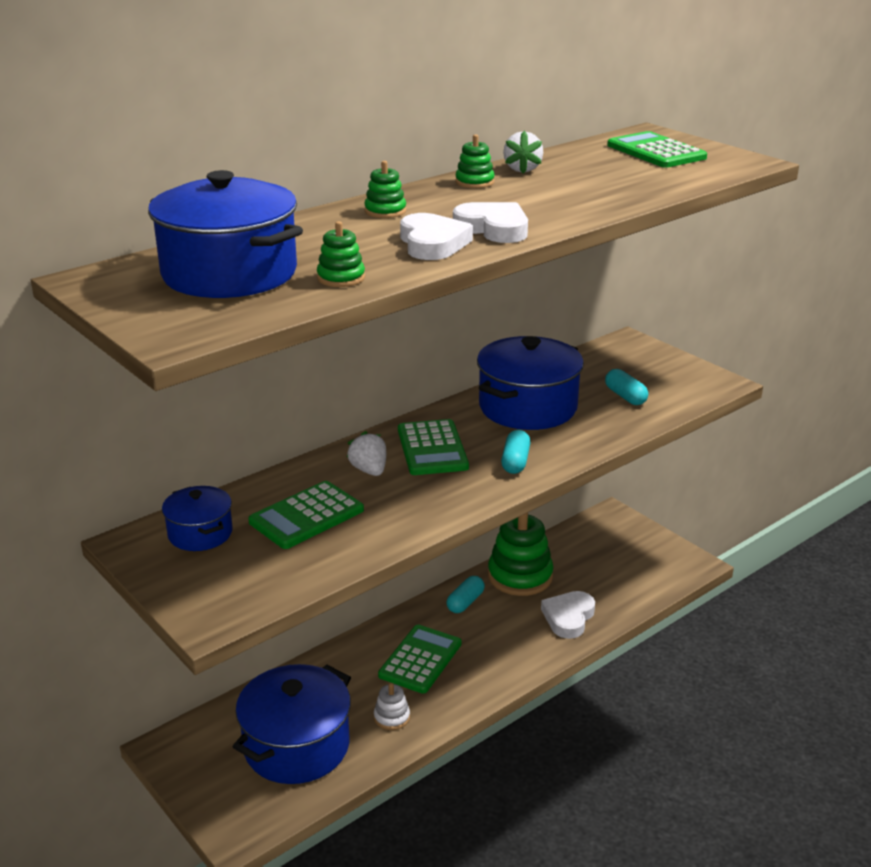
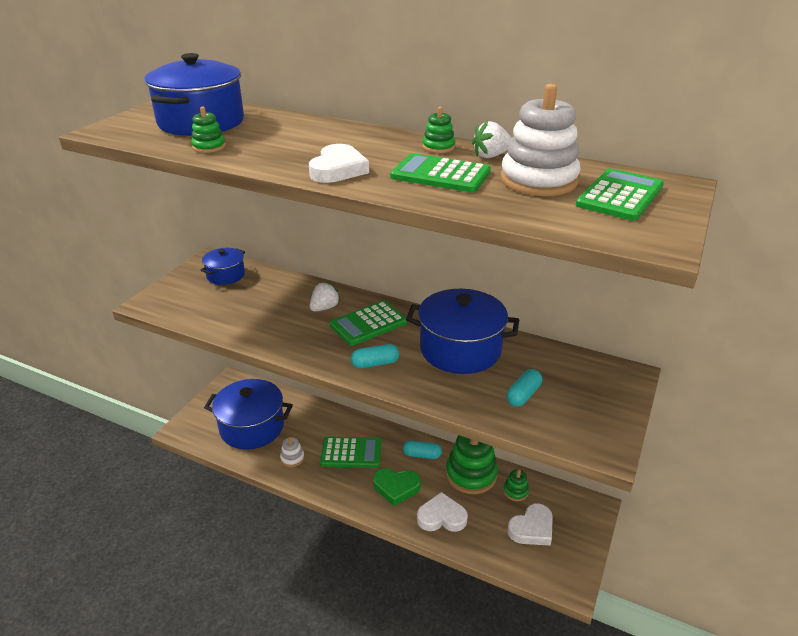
camera: 65 degrees right, 5 degrees up
green calculator [248,481,364,549] -> green calculator moved to [390,153,491,192]
green stacking toy [364,161,406,218] -> green stacking toy moved to [503,469,529,501]
white heart [400,213,473,260] -> white heart moved to [507,503,553,546]
none -> green heart [373,468,421,506]
none -> white stacking toy [500,84,581,196]

